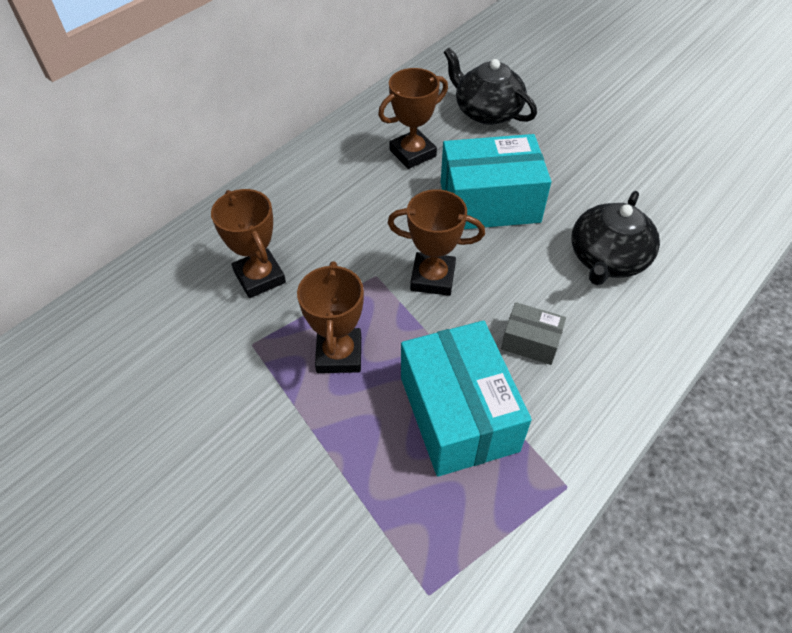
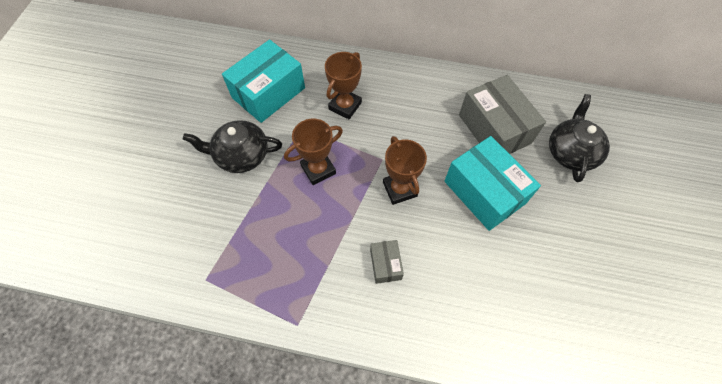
camera: 60 degrees right, 10 degrees up
brown trophy [378,68,448,169] -> grey box [459,75,546,154]
turquoise box [401,321,532,477] -> turquoise box moved to [222,39,305,123]
black teapot [572,191,660,285] -> black teapot moved to [183,120,282,173]

